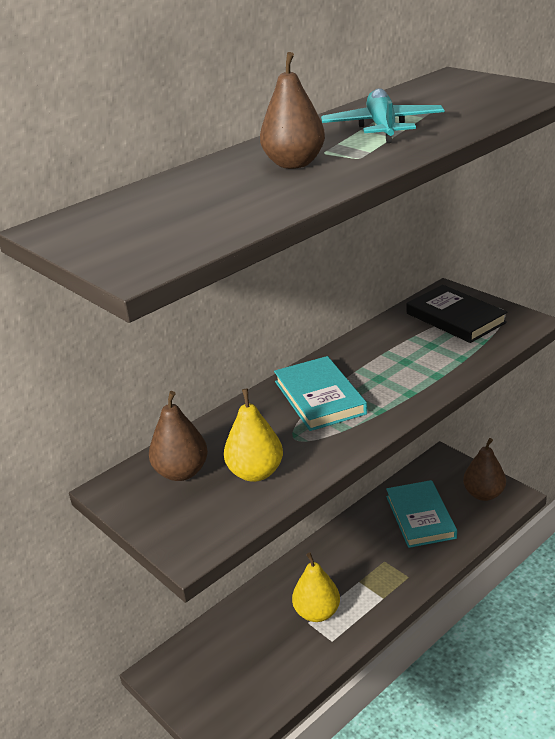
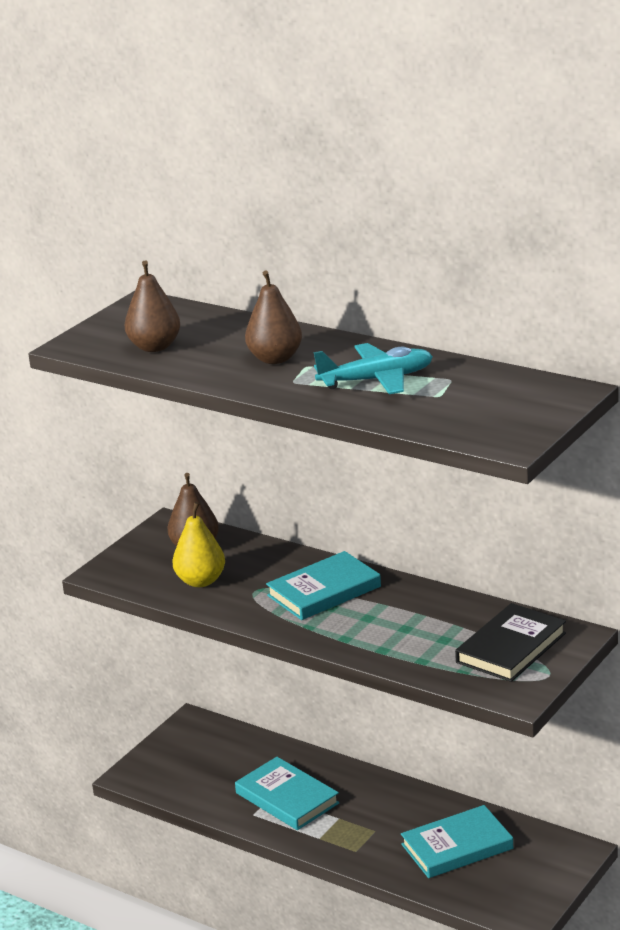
camera: 75 degrees right, 5 degrees down
yellow pear [292,552,340,622] -> turquoise book [235,757,340,830]
brown pear [463,438,506,501] -> brown pear moved to [125,261,180,352]

